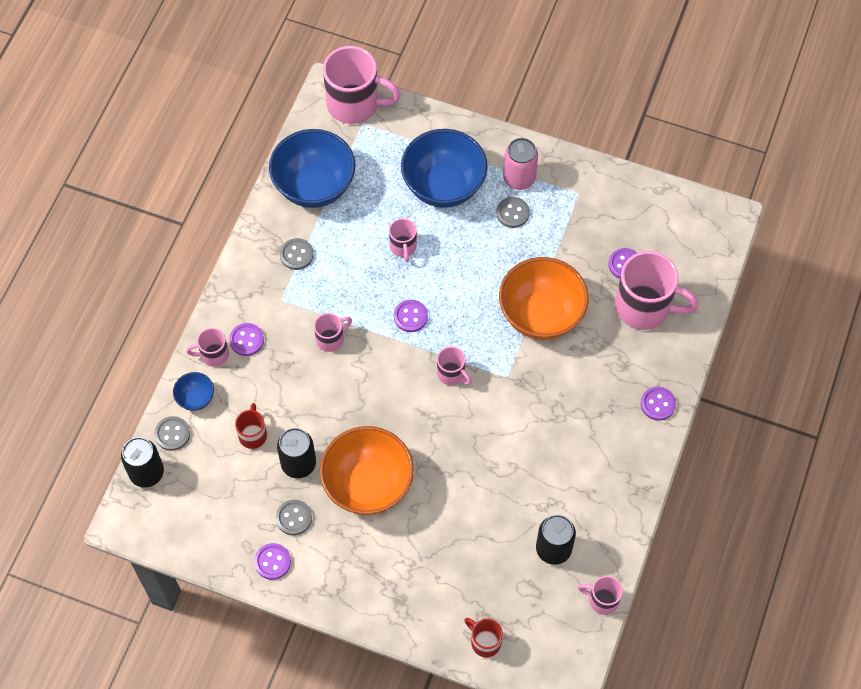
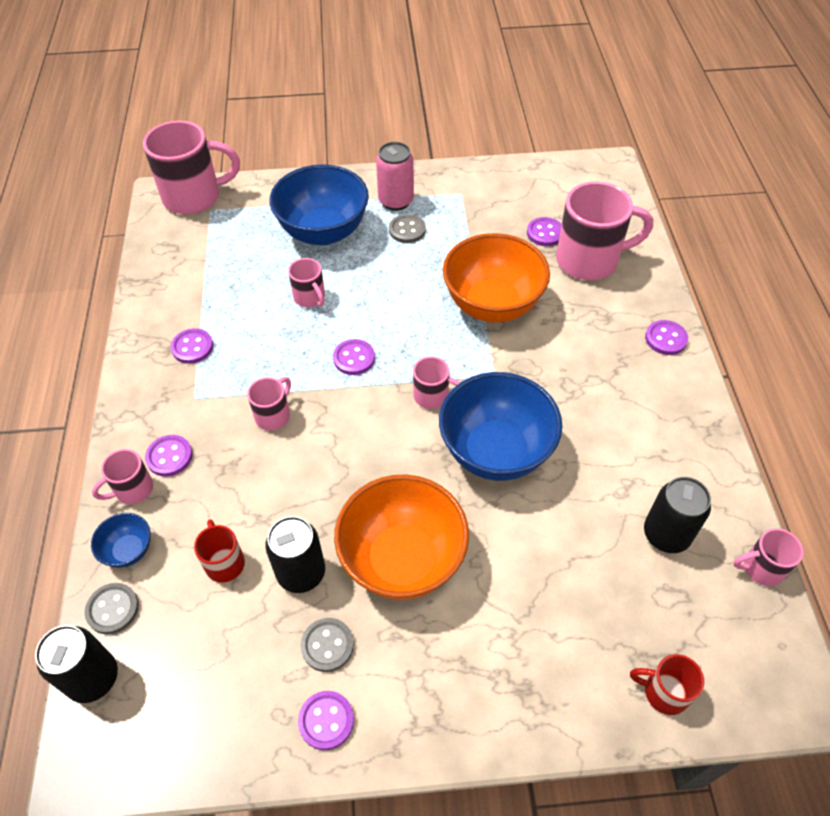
camera: 25 degrees left, 10 degrees down
blue bowl [269,129,356,208] -> blue bowl moved to [439,372,562,481]
grey button [280,238,314,270] -> purple button [171,328,213,364]

